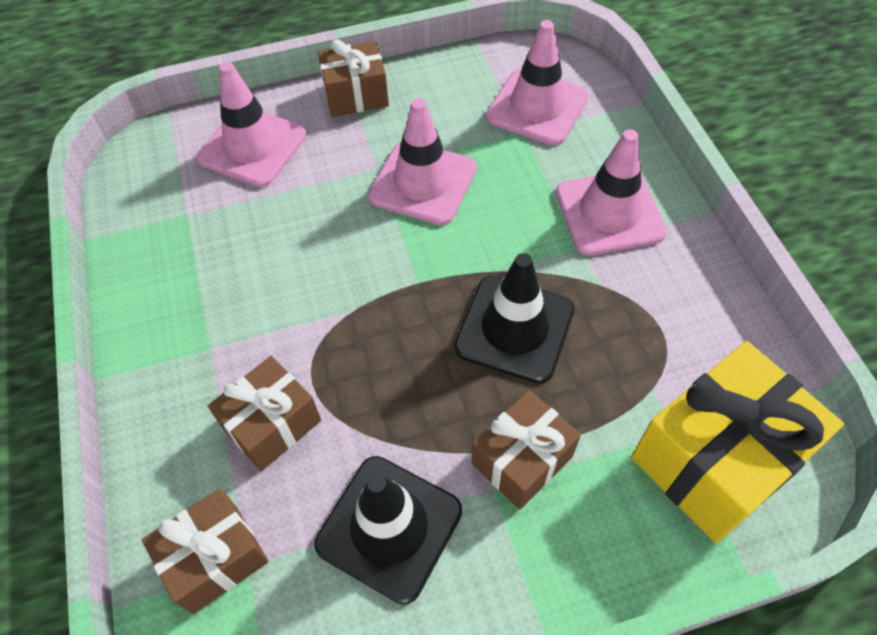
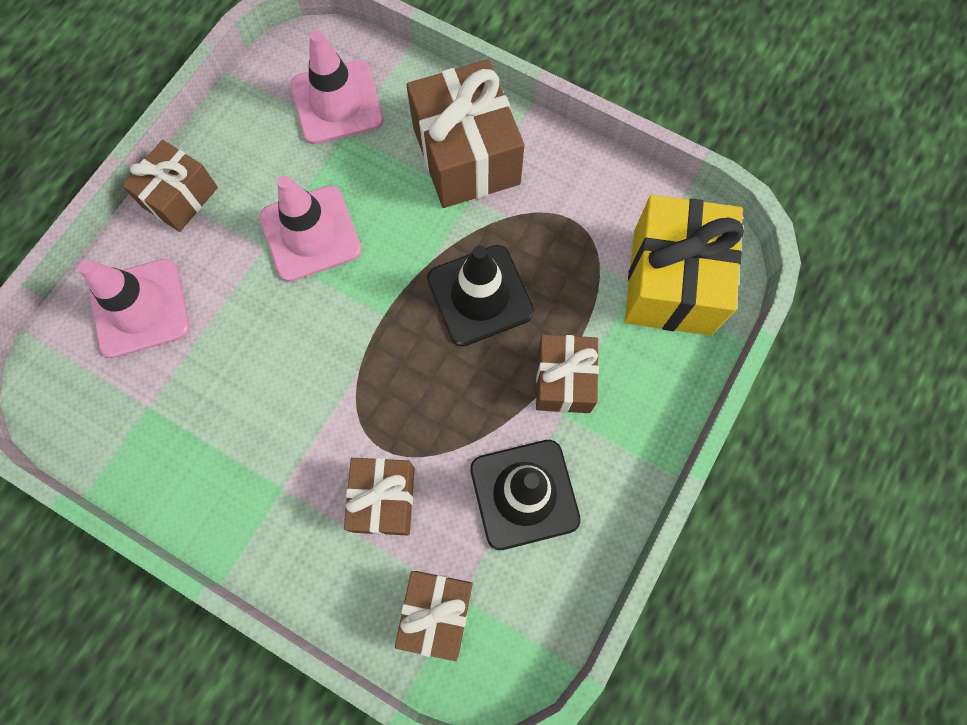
camera: 45 degrees left, 15 degrees up
pink traffic cone [556,129,667,255] -> brown gift [406,59,525,208]

